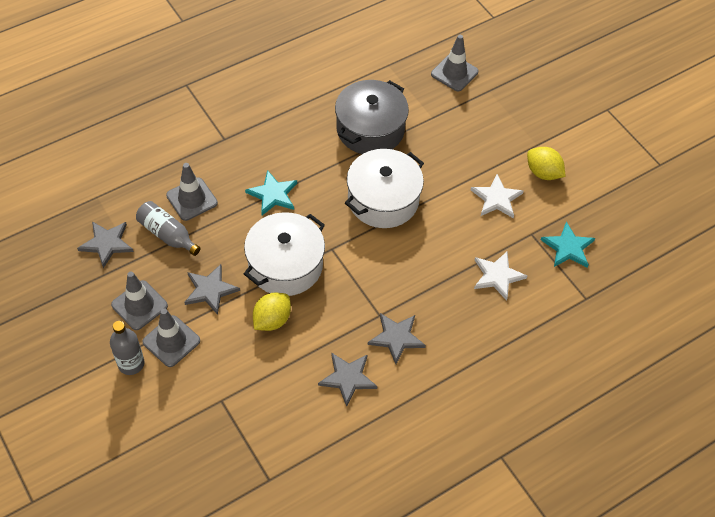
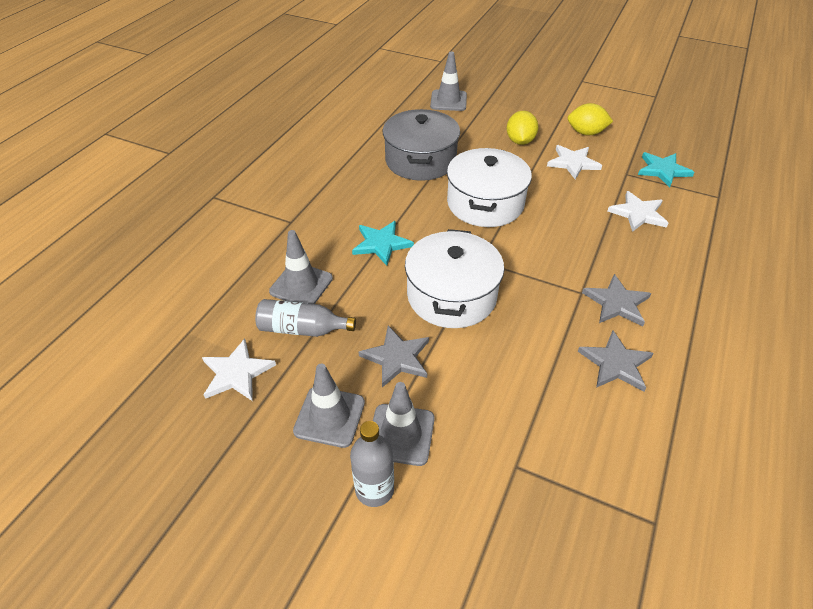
camera: 30 degrees left, 10 degrees down
grey star [77,222,134,268] -> white star [202,339,276,401]
yellow lemon [253,293,291,331] -> yellow lemon moved to [507,111,538,145]

